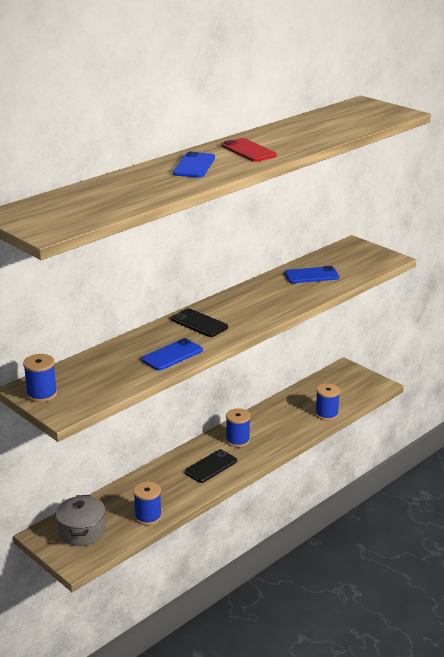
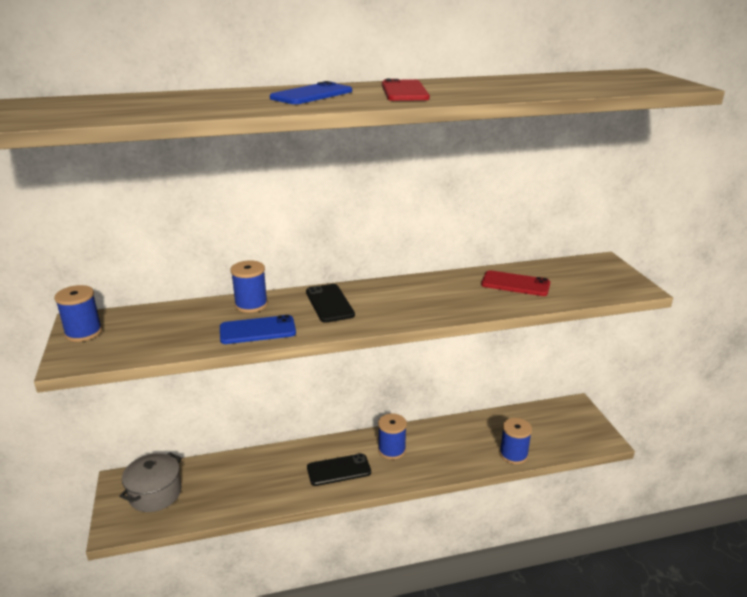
camera: 30 degrees right, 0 degrees up
blue spool [133,482,162,525] -> blue spool moved to [231,260,268,313]
blue phone [284,266,339,283] -> red phone [481,270,550,296]

